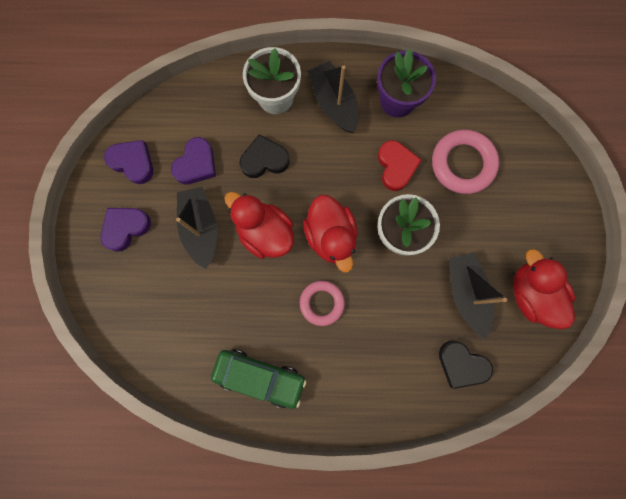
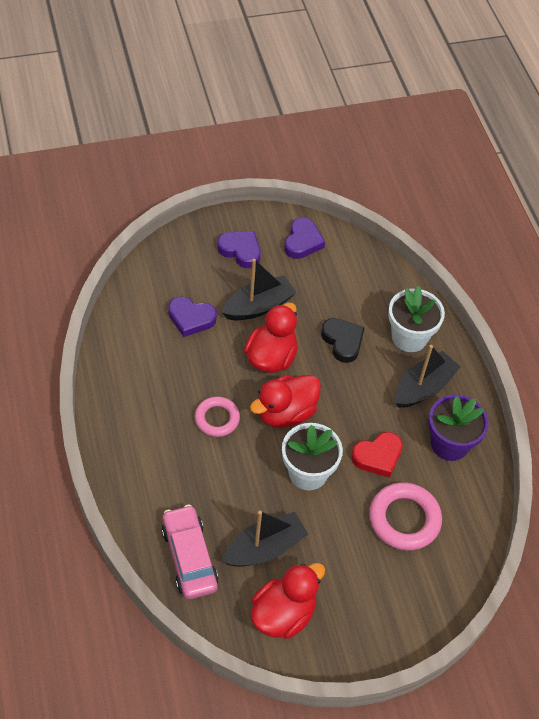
camera: 70 degrees right, 25 degrees down
purple heart [171,137,216,184] -> purple heart moved to [168,297,217,337]
green car [211,349,307,409] -> none
black heart [439,341,493,389] -> pink car [162,504,218,599]

